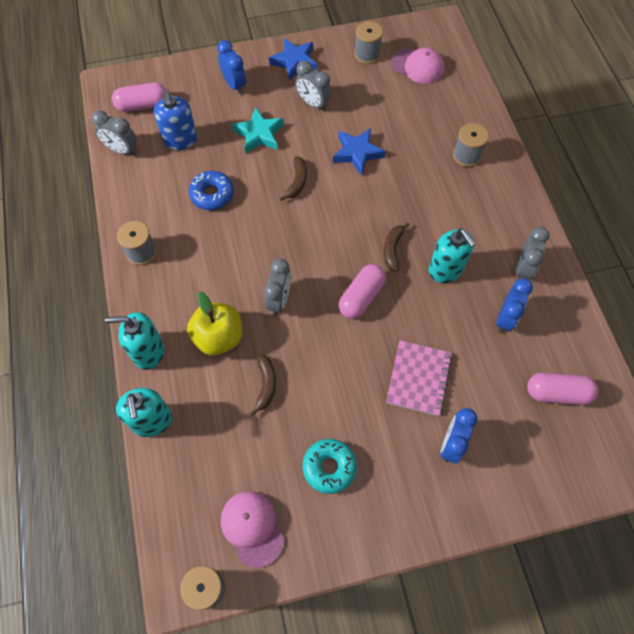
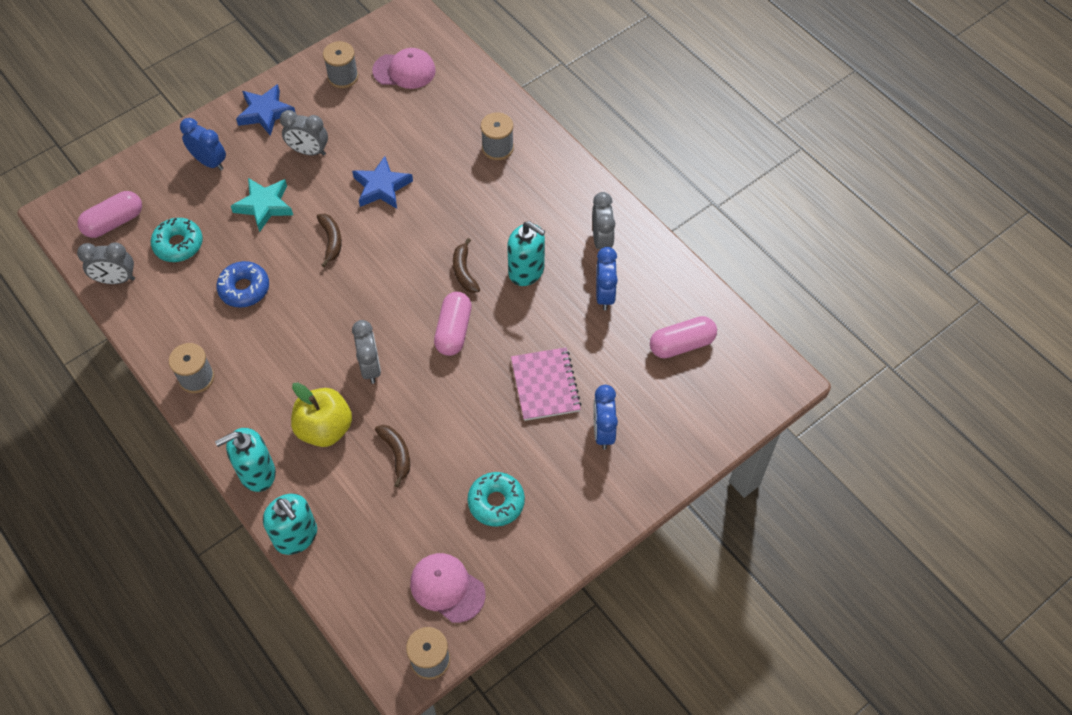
camera: 25 degrees left, 5 degrees down
blue soap dispenser [154,90,197,150] -> turquoise donut [151,218,203,262]

